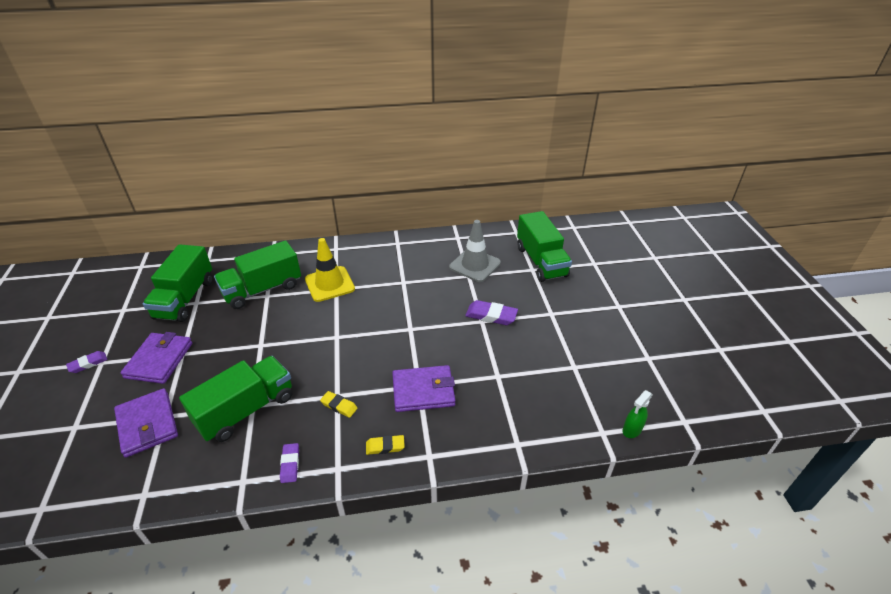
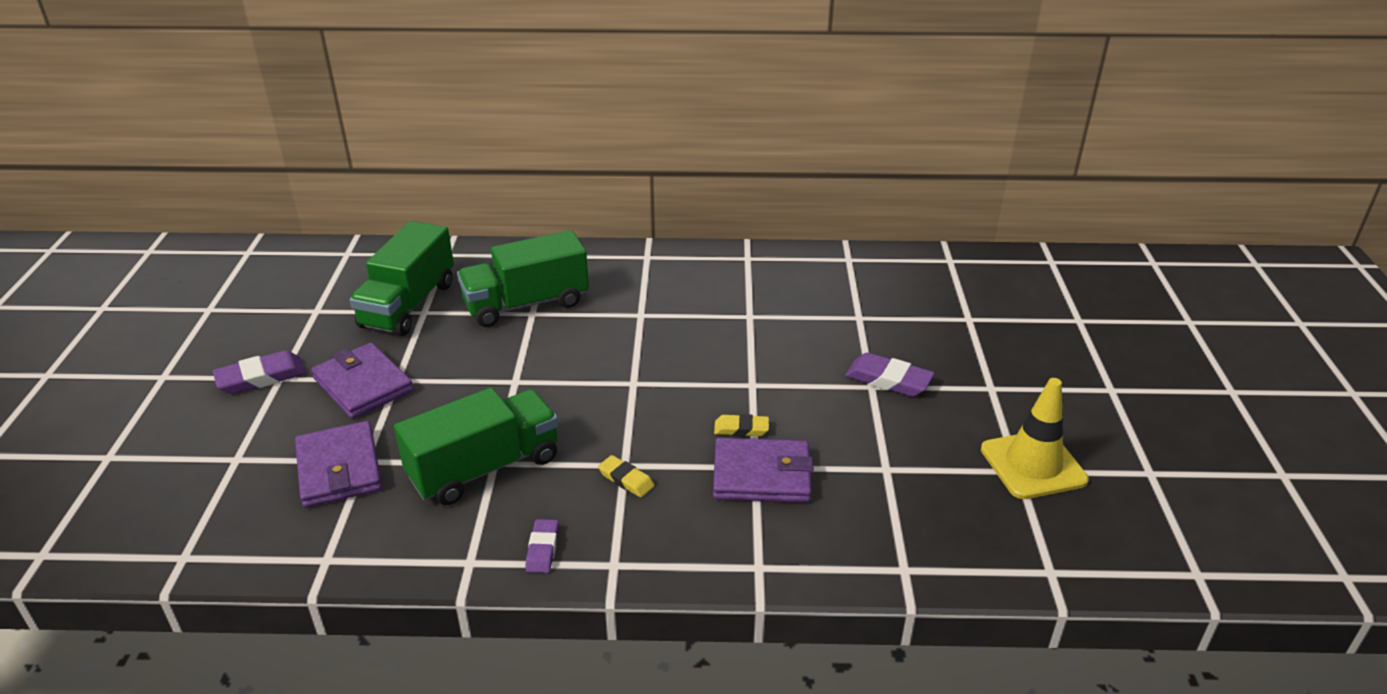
camera: 10 degrees right, 5 degrees down
purple eraser [66,351,108,373] -> purple eraser [213,350,306,394], size x1.61
purple wallet [120,332,192,384] -> purple wallet turned 60 degrees counterclockwise [311,343,413,419]
yellow traffic cone [305,238,355,302] -> yellow traffic cone moved to [981,378,1089,499]
yellow eraser [366,435,405,455] -> yellow eraser moved to [714,414,769,436]
grey traffic cone [449,220,501,282] -> none
green truck [517,211,572,282] -> none
green spray bottle [623,390,653,438] -> none

